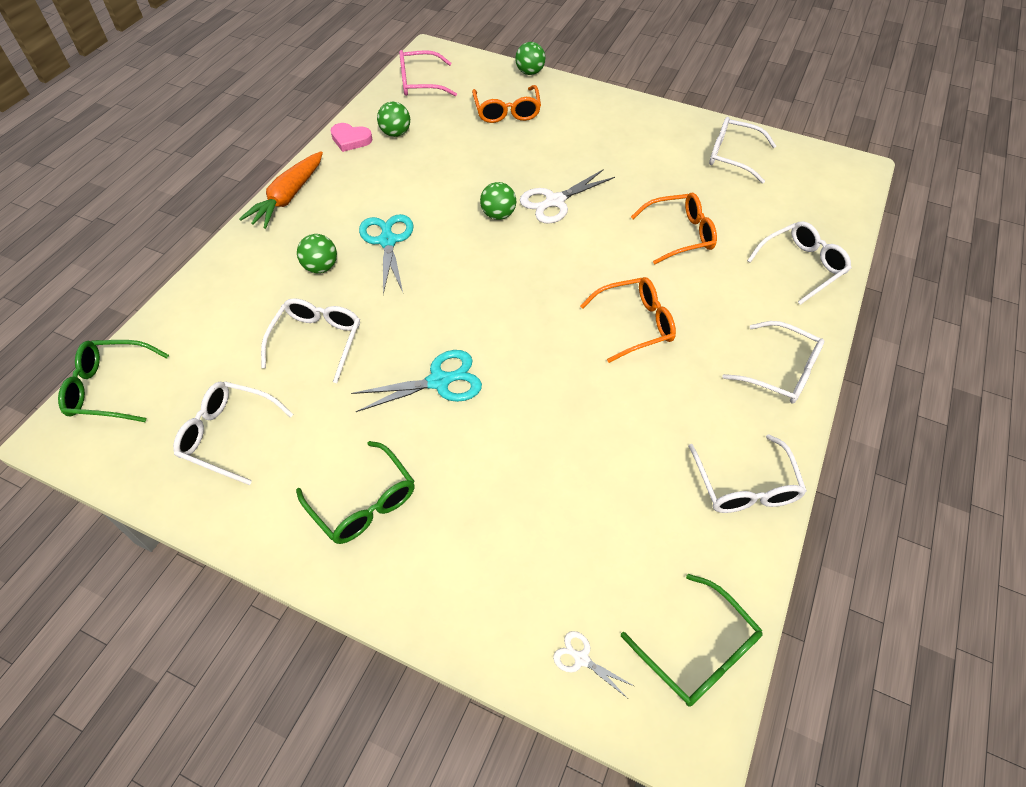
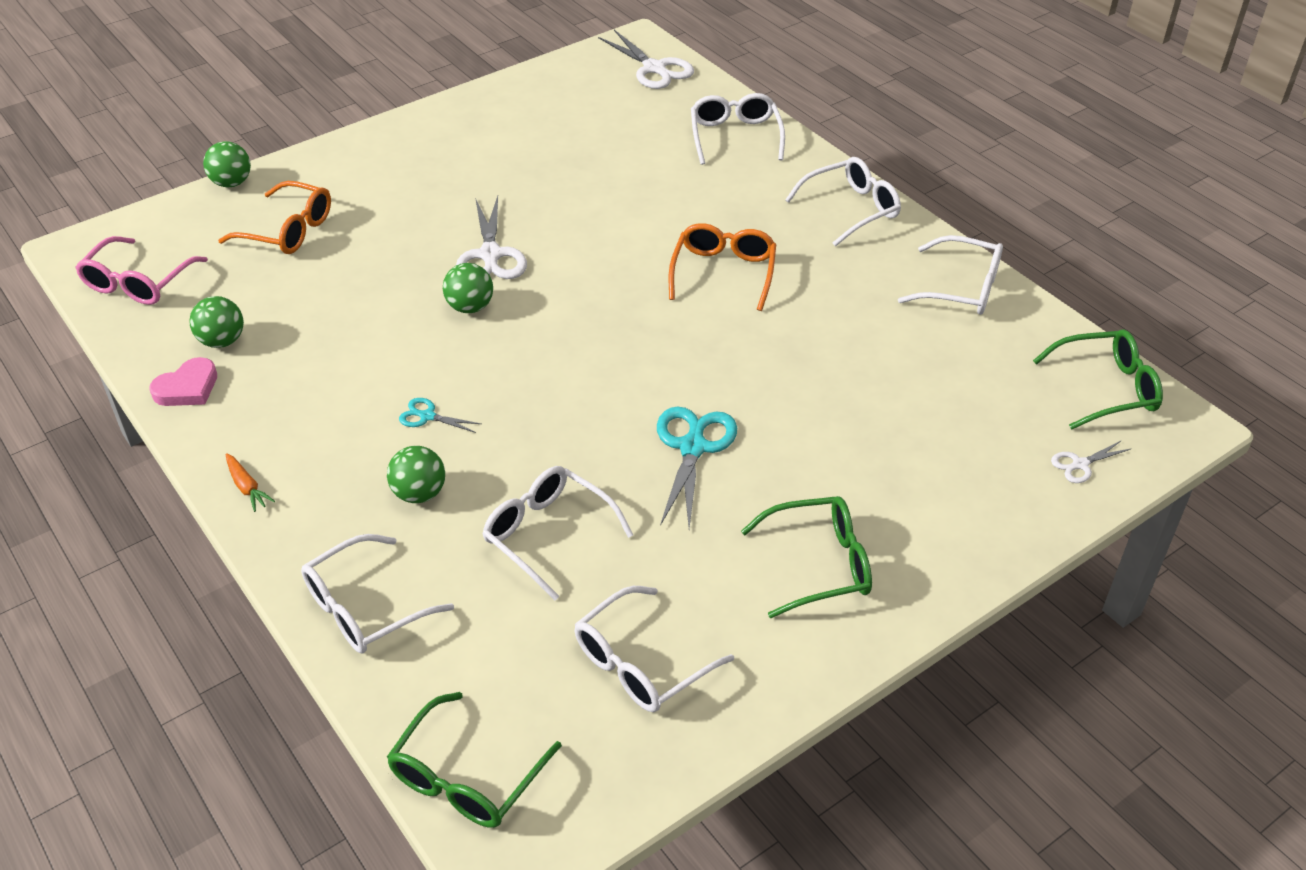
camera: 60 degrees left, 10 degrees down
orange carrot [239,151,323,229] -> orange carrot [226,453,275,512], size x0.46
turquoise scissors [359,214,414,295] -> turquoise scissors [399,398,481,433], size x0.52
orange glasses [631,193,717,264] -> none
white glasses [709,117,776,184] -> white glasses moved to [301,534,454,654]
none -> white scissors [598,30,694,89]

